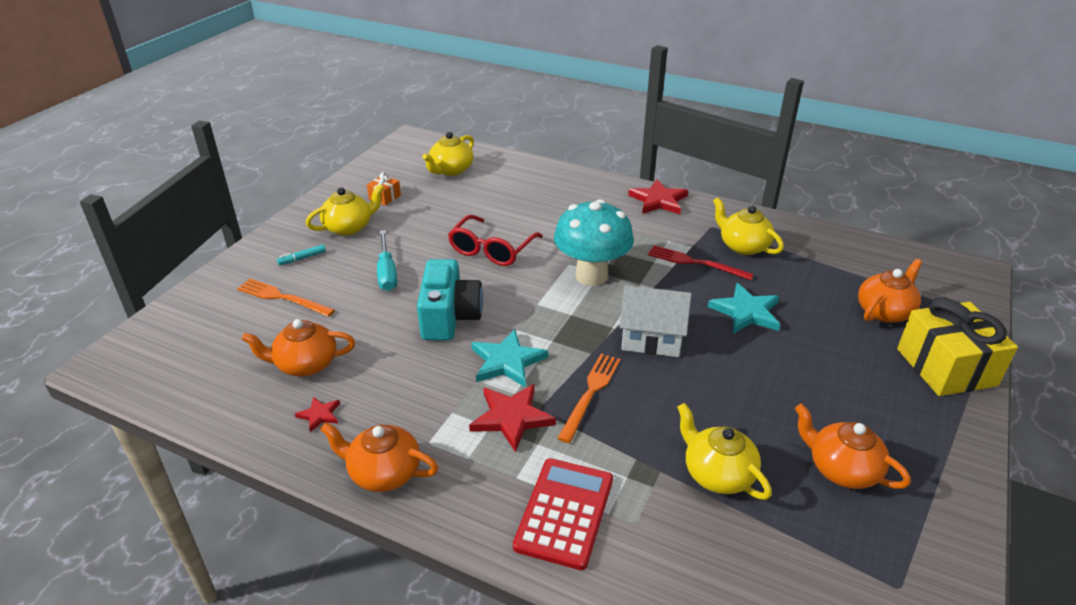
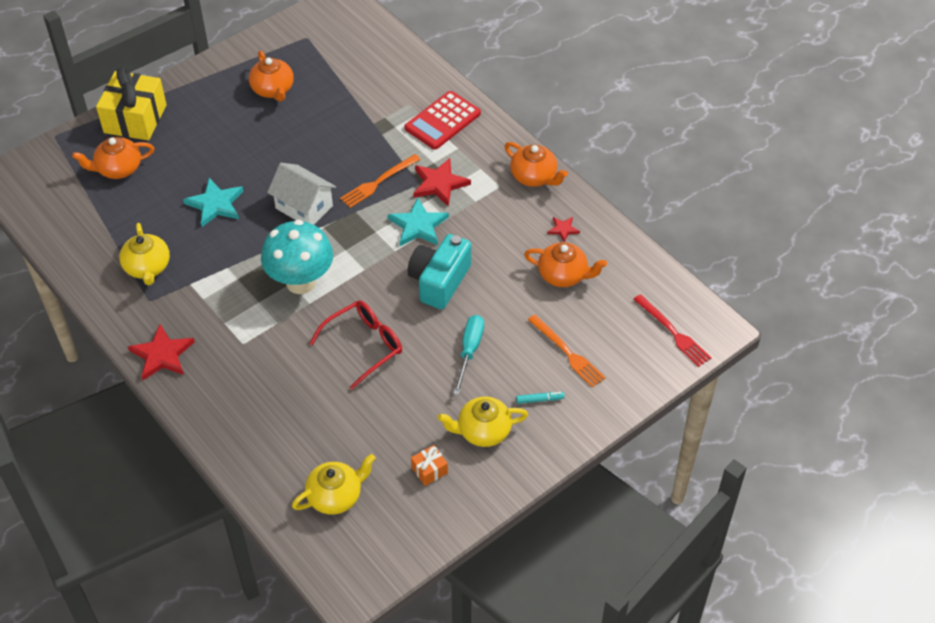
camera: 155 degrees left, 15 degrees up
red fork [648,245,754,281] -> red fork moved to [633,294,711,367]
yellow teapot [677,403,772,500] -> none

